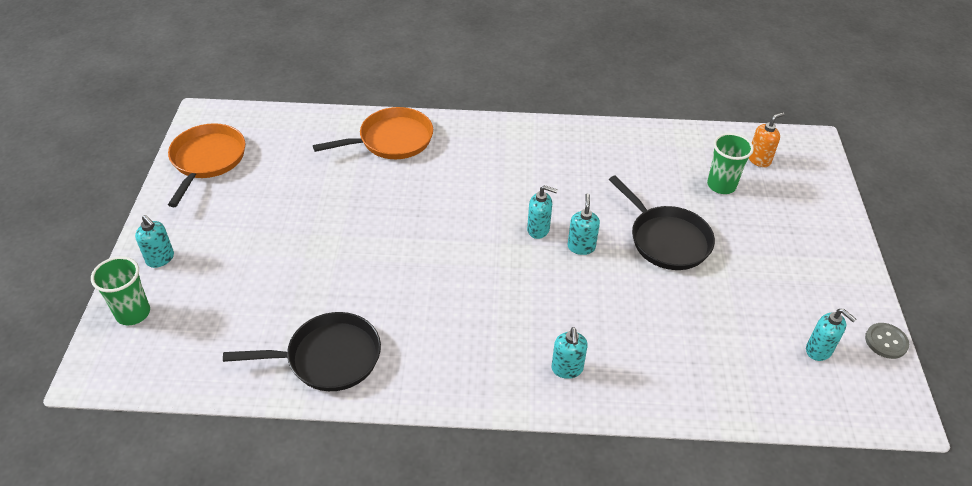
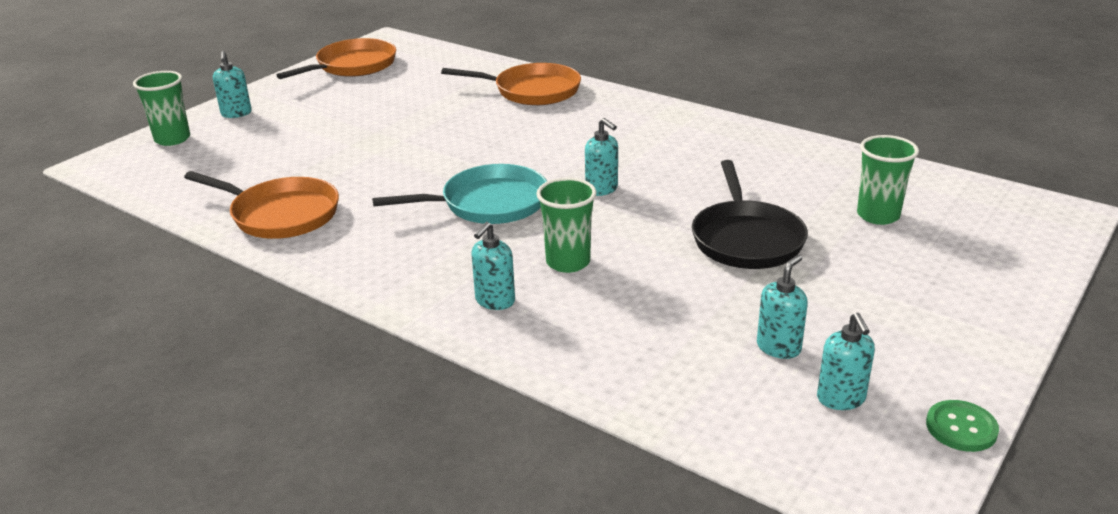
camera: 35 degrees right, 15 degrees down
black pan [223,312,381,391] -> orange pan [184,171,339,239]
turquoise soap dispenser [567,194,600,255] -> turquoise soap dispenser moved to [757,255,808,359]
orange soap dispenser [749,112,785,167] -> none
grey button [865,323,909,359] -> green button [926,400,999,452]
none -> turquoise pan [372,164,547,224]
none -> green cup [536,178,597,273]

